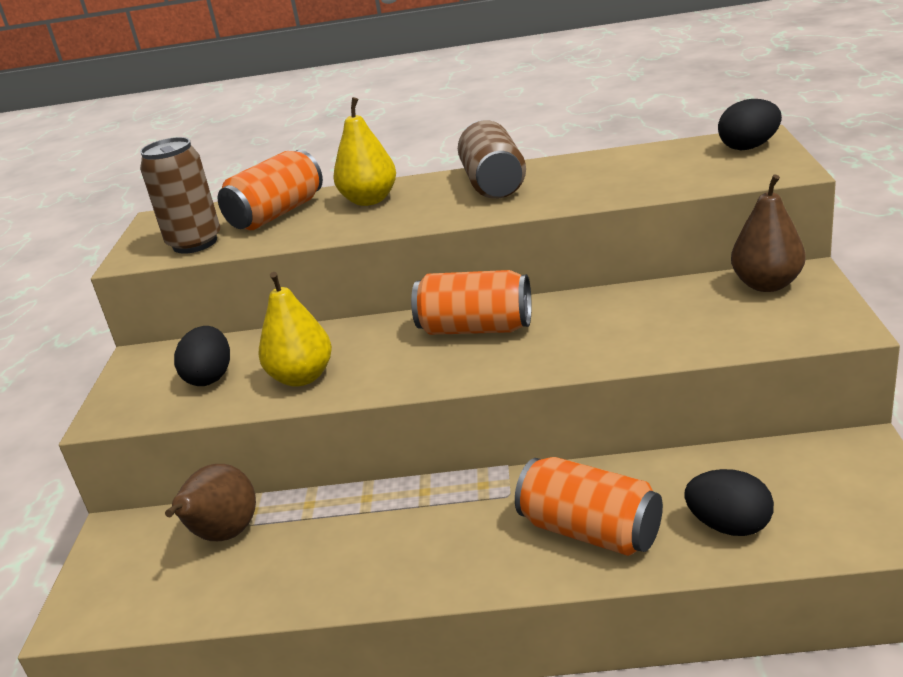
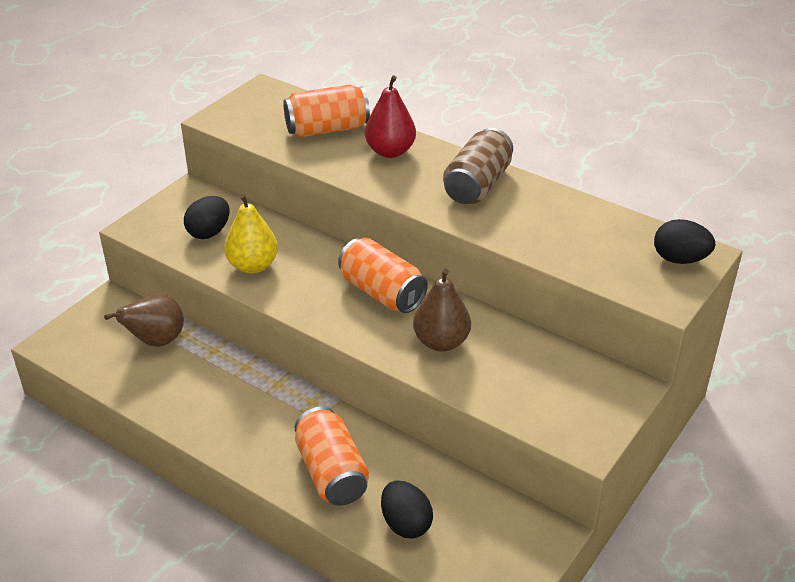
camera: 30 degrees right, 10 degrees up
brown can [140,137,220,254] -> none
yellow pear [333,97,396,206] -> red pear [365,75,416,158]
brown pear [731,174,806,292] -> brown pear moved to [413,269,471,352]

